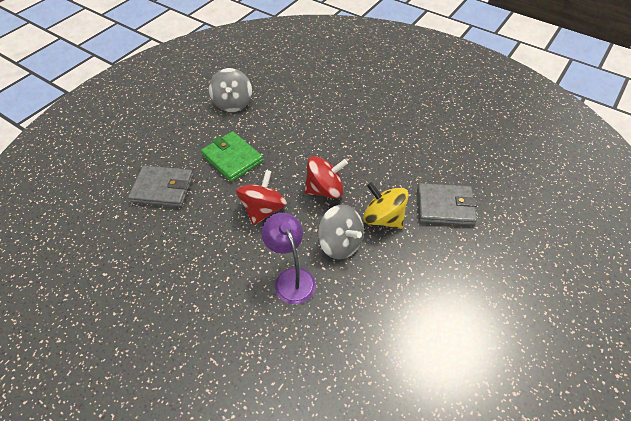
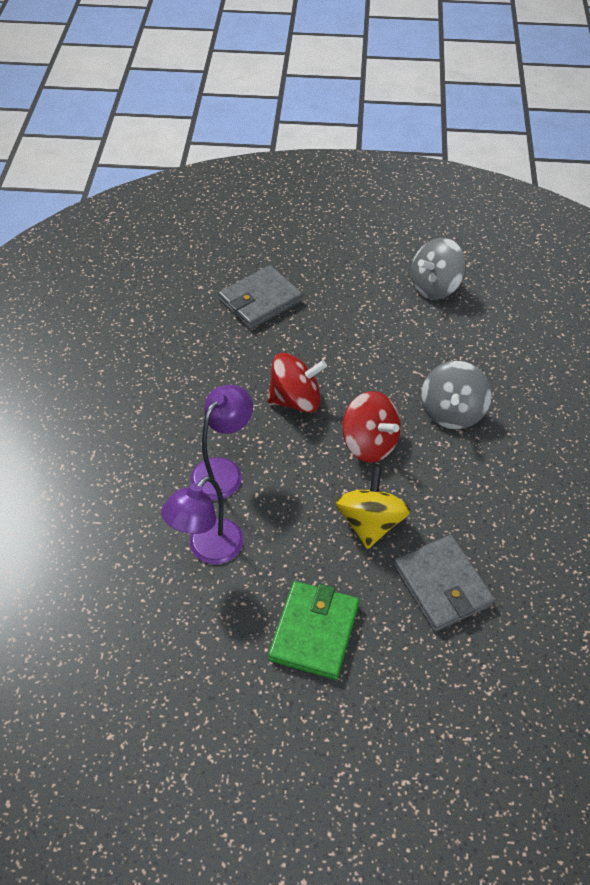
camera: 60 degrees right, 0 degrees up
grey wallet [128,166,193,207] -> grey wallet turned 75 degrees clockwise [218,265,302,329]
green wallet [201,131,263,182] -> green wallet moved to [268,581,359,680]
grey spinning top [318,204,364,260] -> grey spinning top moved to [421,361,492,429]
none -> purple lamp [161,476,244,564]

